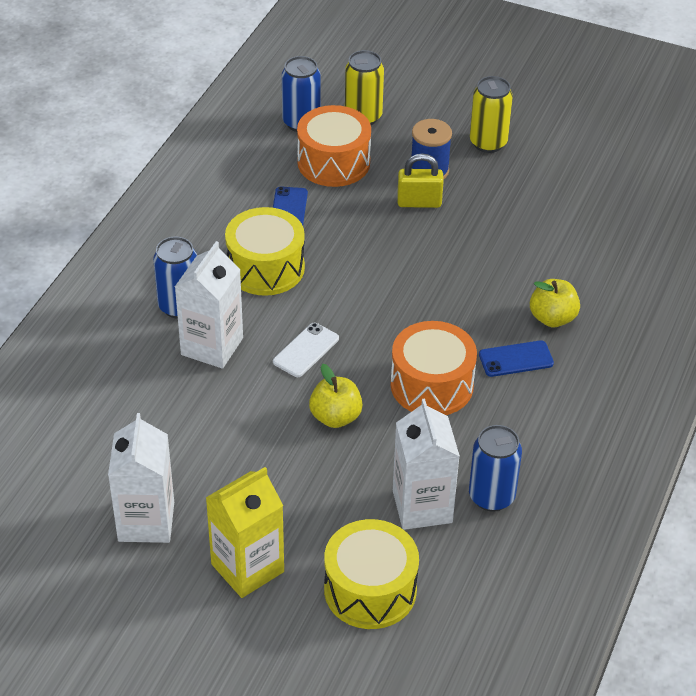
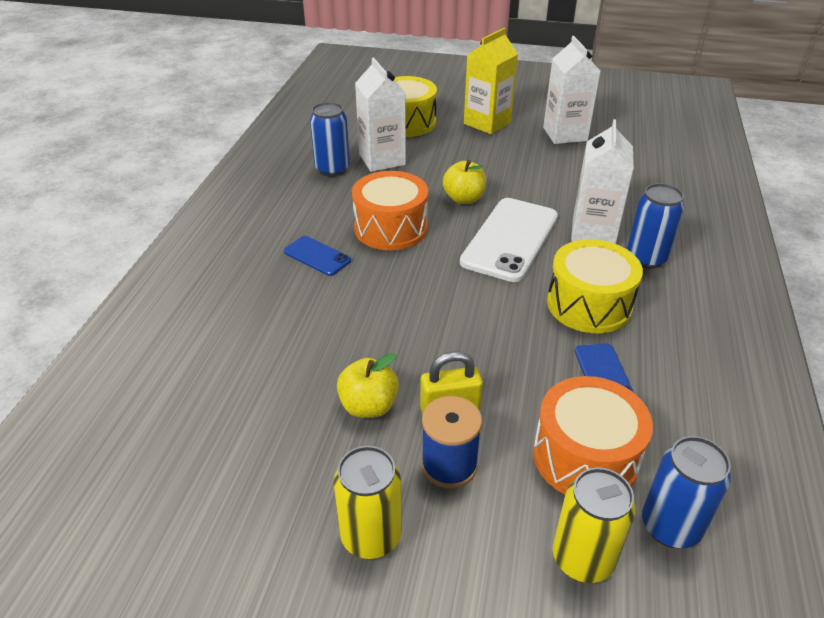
camera: 170 degrees right, 5 degrees down
white phone [273,323,339,377] -> white phone [460,198,558,282], size x1.96
blue phone [479,340,554,377] -> blue phone turned 60 degrees clockwise [284,236,351,276]
yellow apple [530,279,580,327] -> yellow apple moved to [337,353,399,418]

